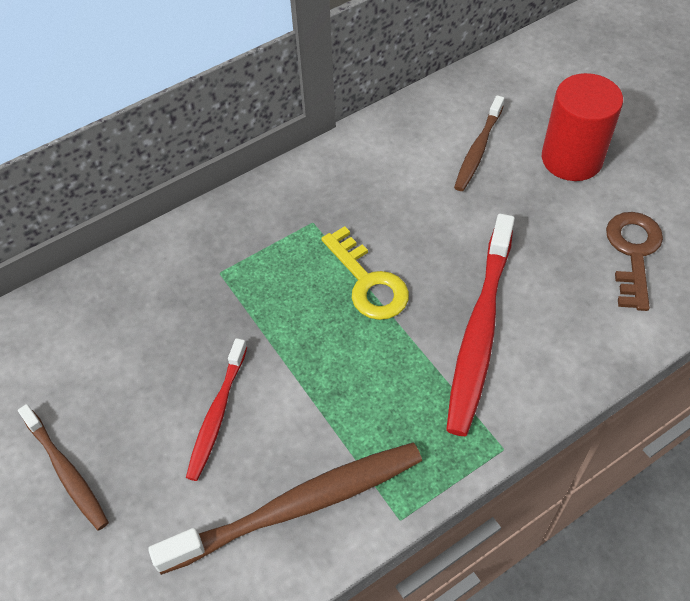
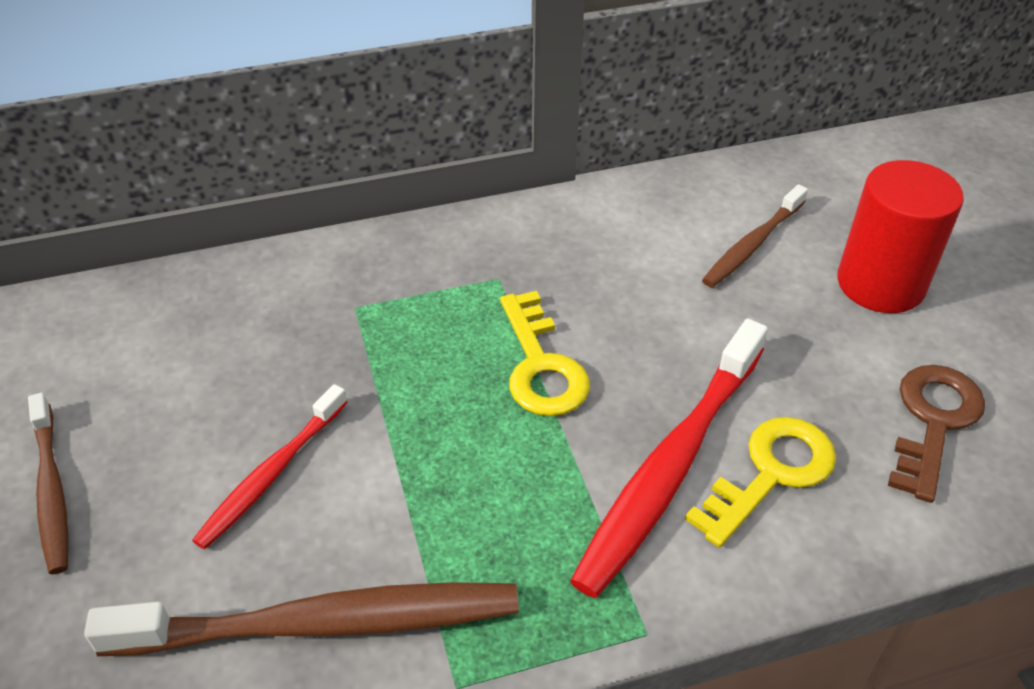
camera: 15 degrees right, 10 degrees down
none -> yellow key [685,417,836,548]

